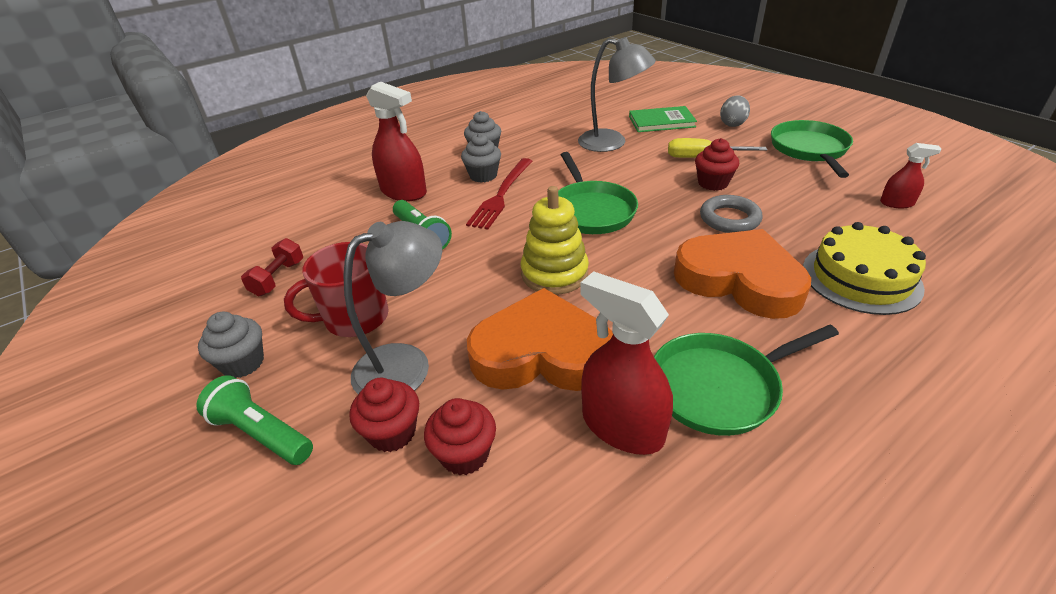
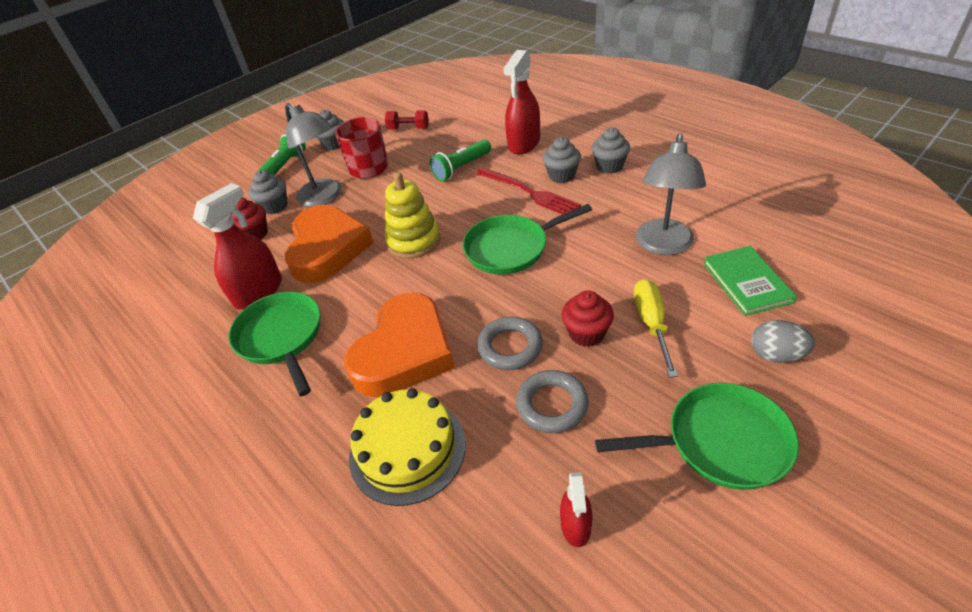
camera: 85 degrees right, 5 degrees up
red cupcake [349,378,419,452] -> grey cupcake [248,170,288,214]
red fork [466,158,532,230] -> red fork turned 150 degrees counterclockwise [476,167,581,215]
none -> grey ring [516,370,589,433]

